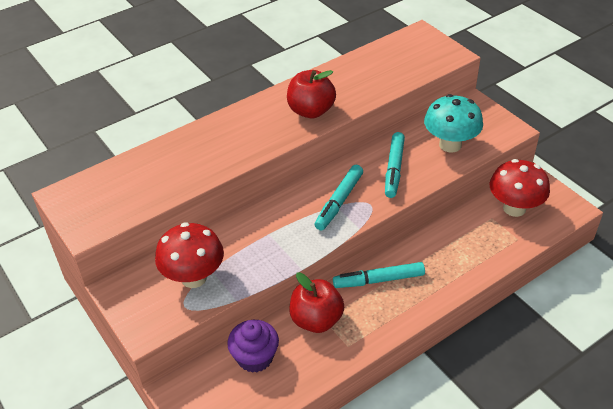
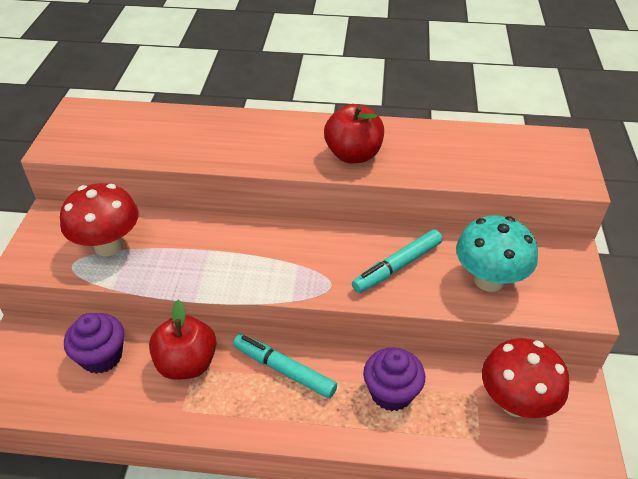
camera: 40 degrees right, 0 degrees up
turquoise marker [314,165,363,230] -> none
none -> purple cupcake [363,348,425,411]

